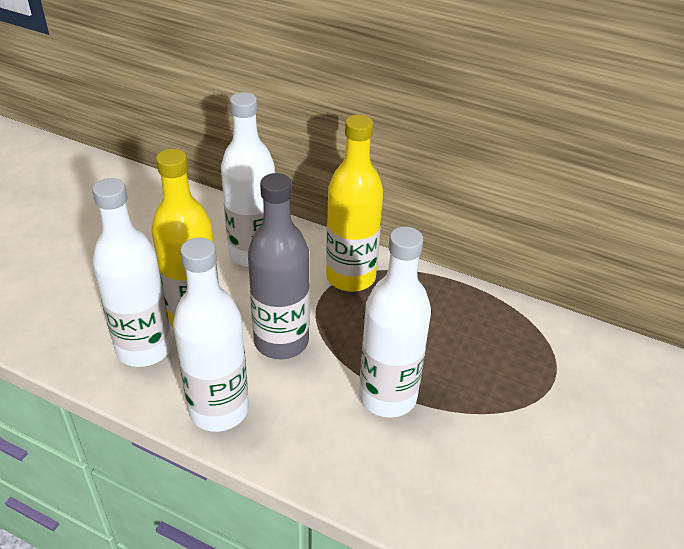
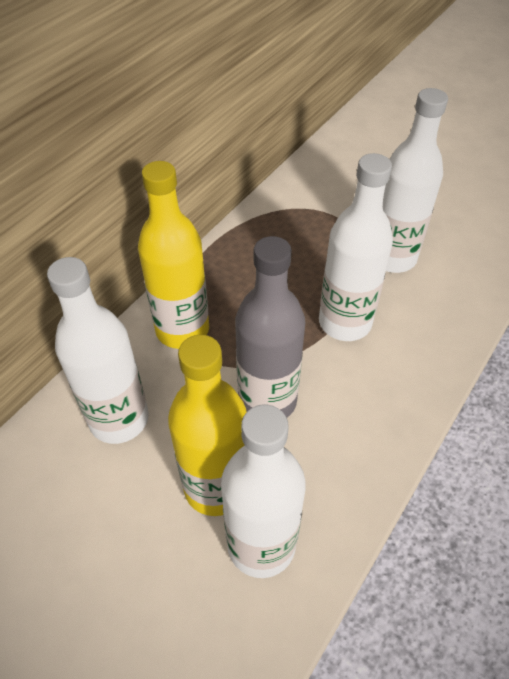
camera: 80 degrees left, 10 degrees up
white bottle [173,237,249,432] -> white bottle moved to [383,88,448,273]

